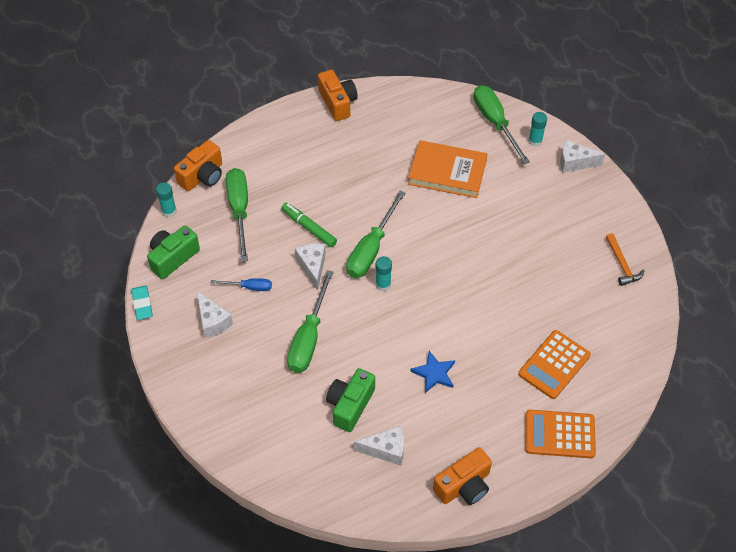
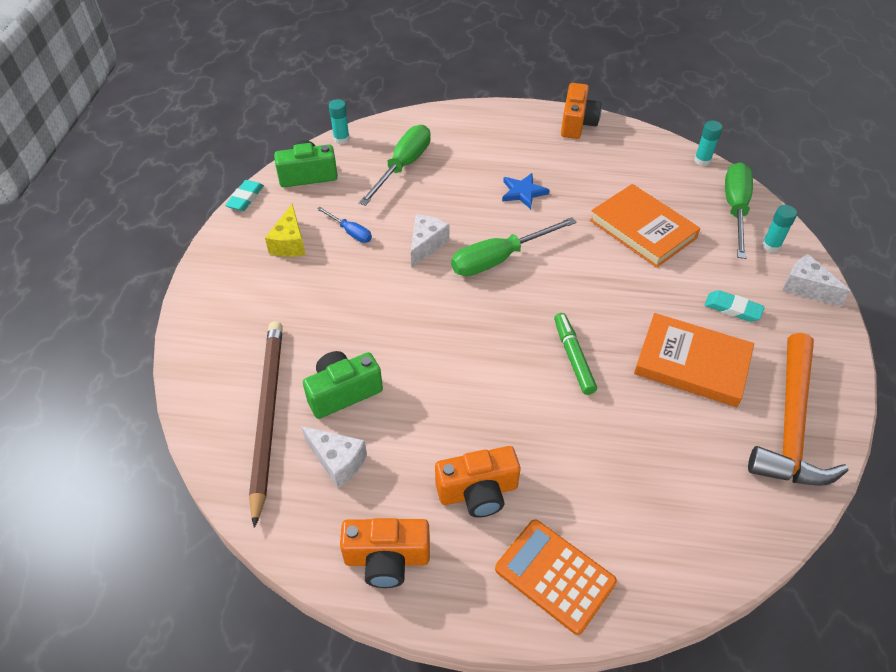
camera: 35 degrees right, 5 degrees down
orange camera [174,140,222,191] -> orange camera moved to [435,446,520,518]
white cheese [197,291,233,339] -> yellow cheese [265,204,305,257]
green marker [281,203,337,247] -> green marker moved to [554,313,597,395]
green screwdriver [287,270,334,373] -> none
turquoise glue stick [376,256,392,291] -> turquoise glue stick moved to [694,121,723,166]
blue star [410,351,455,393] -> blue star moved to [502,173,550,209]
orange calculator [518,330,591,399] -> none
orange hammer [606,233,645,286] -> orange hammer [748,333,848,486], size x2.08
none -> brown pencil [249,321,283,528]
none -> orange book [634,313,754,407]
none -> turquoise eraser [704,290,765,322]

